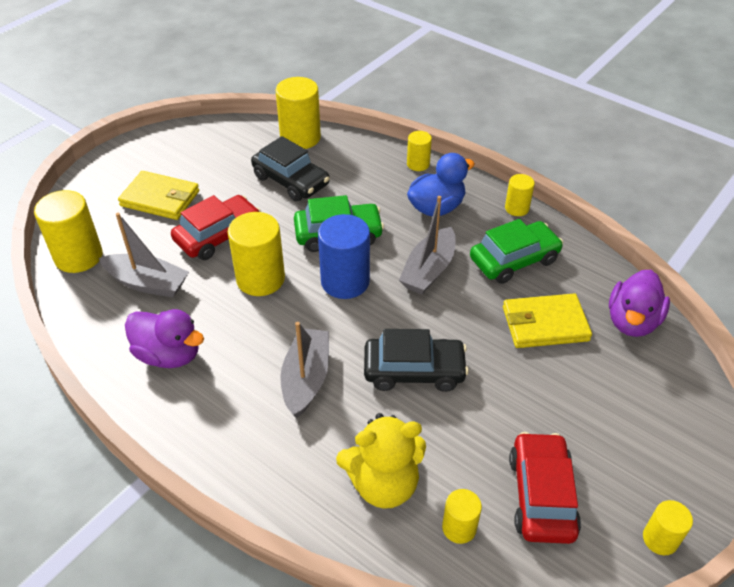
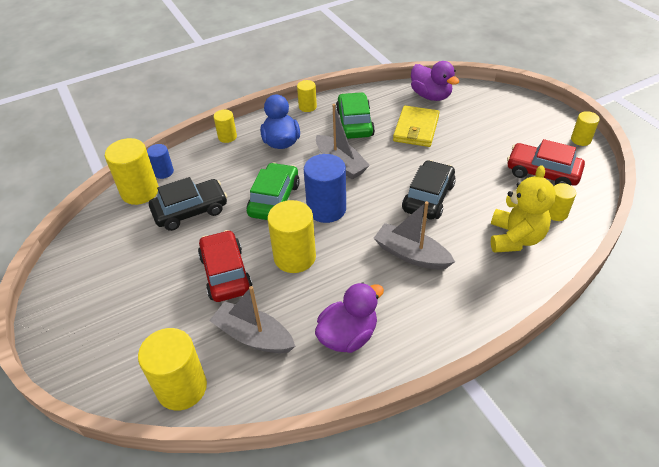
camera: 65 degrees left, 0 degrees up
grey boat [99,213,189,297] -> grey boat turned 105 degrees counterclockwise [209,286,295,353]
yellow wallet [118,171,199,220] -> none
none -> blue cylinder [147,144,174,179]

